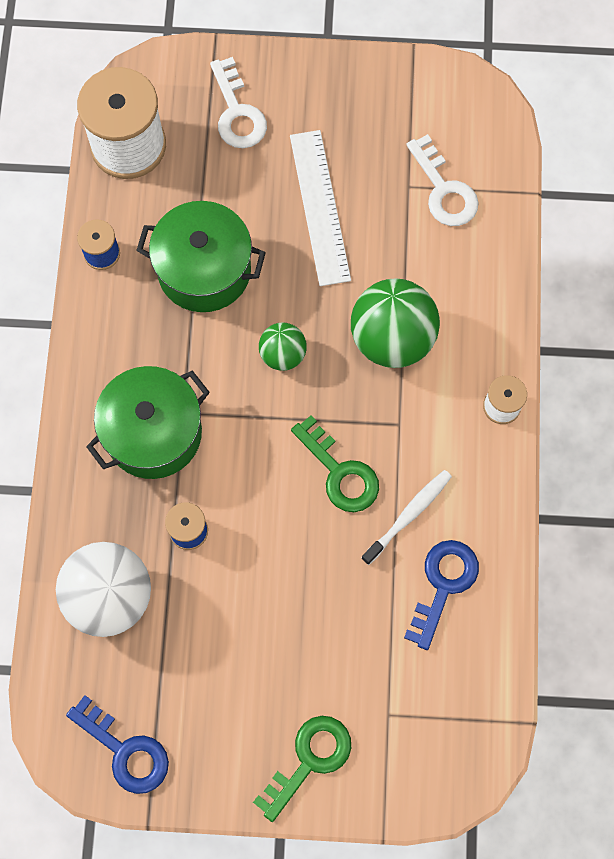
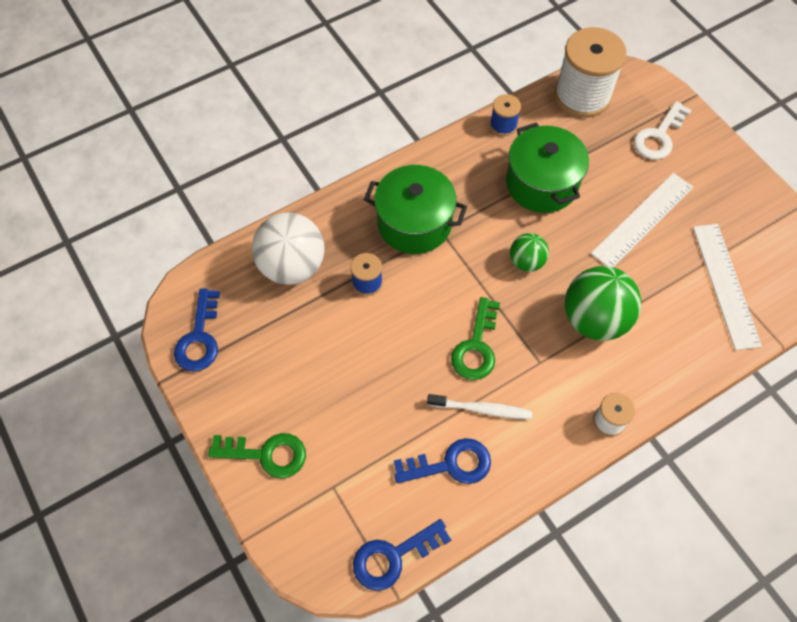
camera: 55 degrees right, 10 degrees down
white key [406,134,479,226] -> white ruler [693,224,762,350]
none -> blue key [353,519,451,591]

